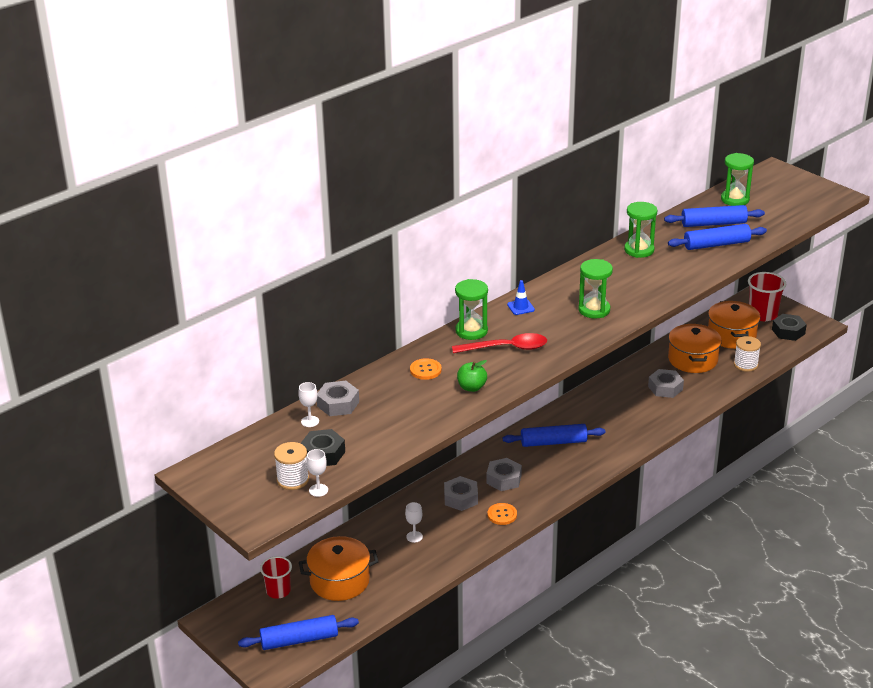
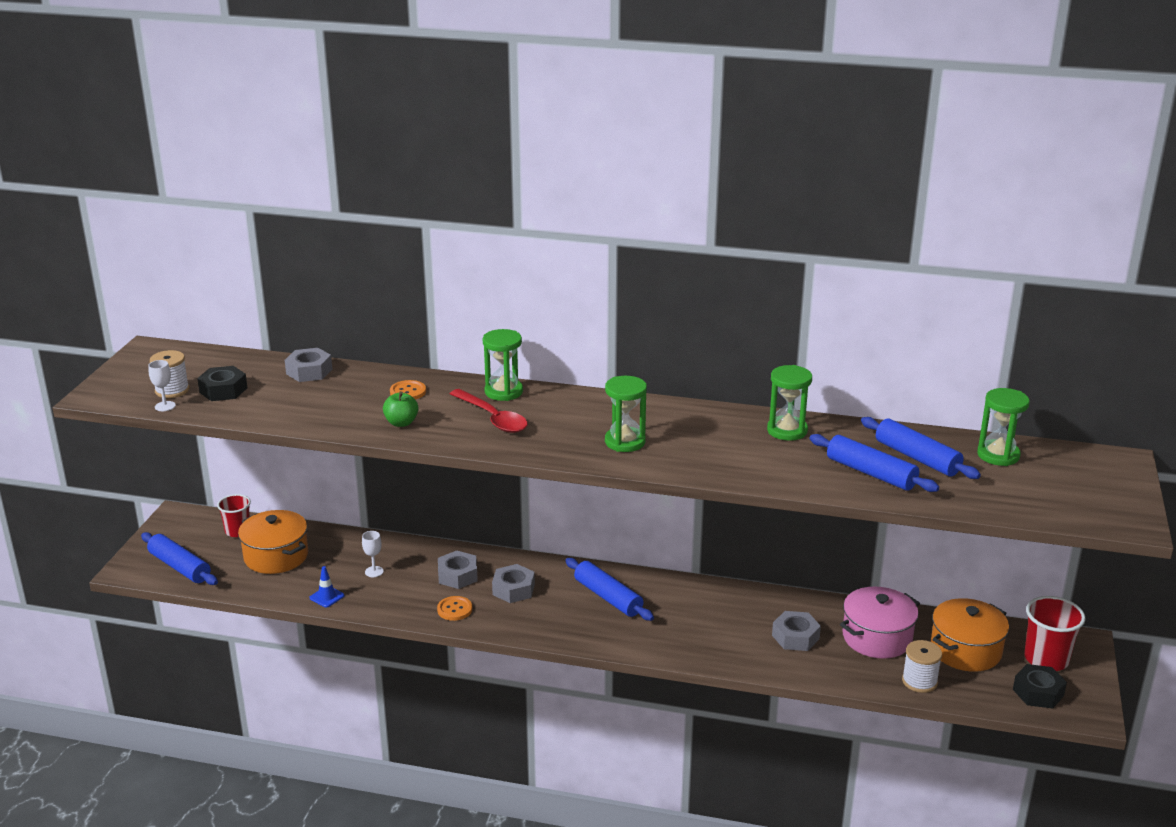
camera: 55 degrees right, 5 degrees down
white goblet [298,382,319,427] -> none
blue traffic cone [507,280,535,315] -> blue traffic cone moved to [309,566,344,608]
orange pot [668,324,722,373] -> pink pot [840,586,920,659]

